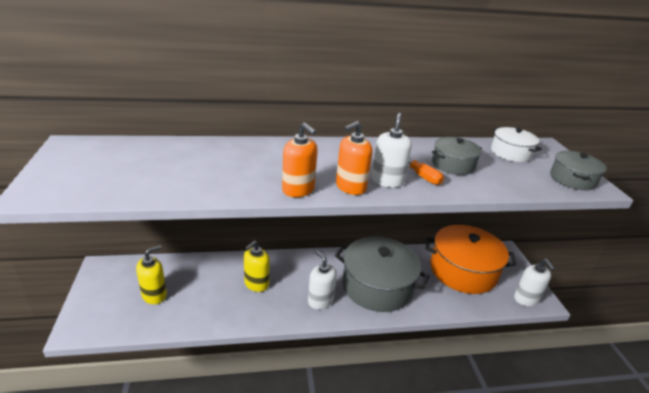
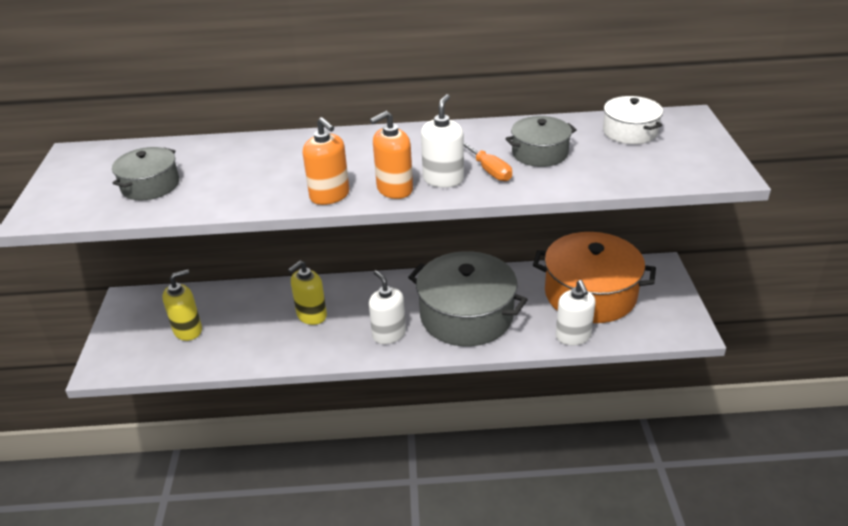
camera: 10 degrees right, 5 degrees up
white soap dispenser [514,259,555,306] -> white soap dispenser moved to [556,280,595,345]
grey pot [550,151,607,190] -> grey pot moved to [112,147,179,201]

